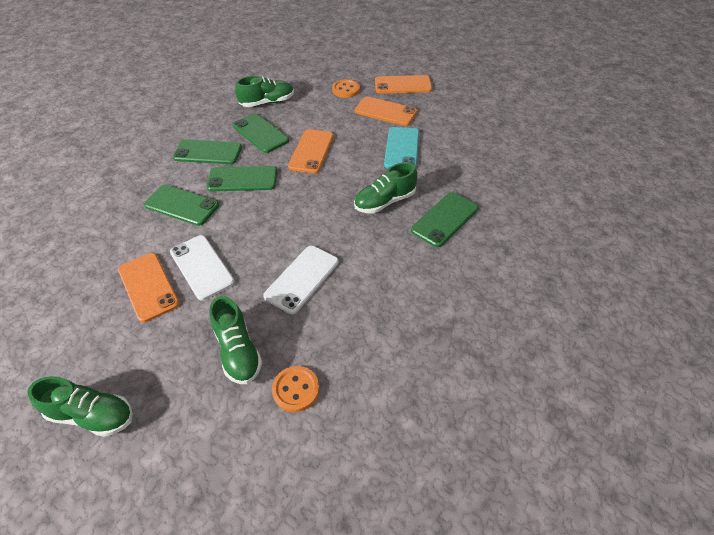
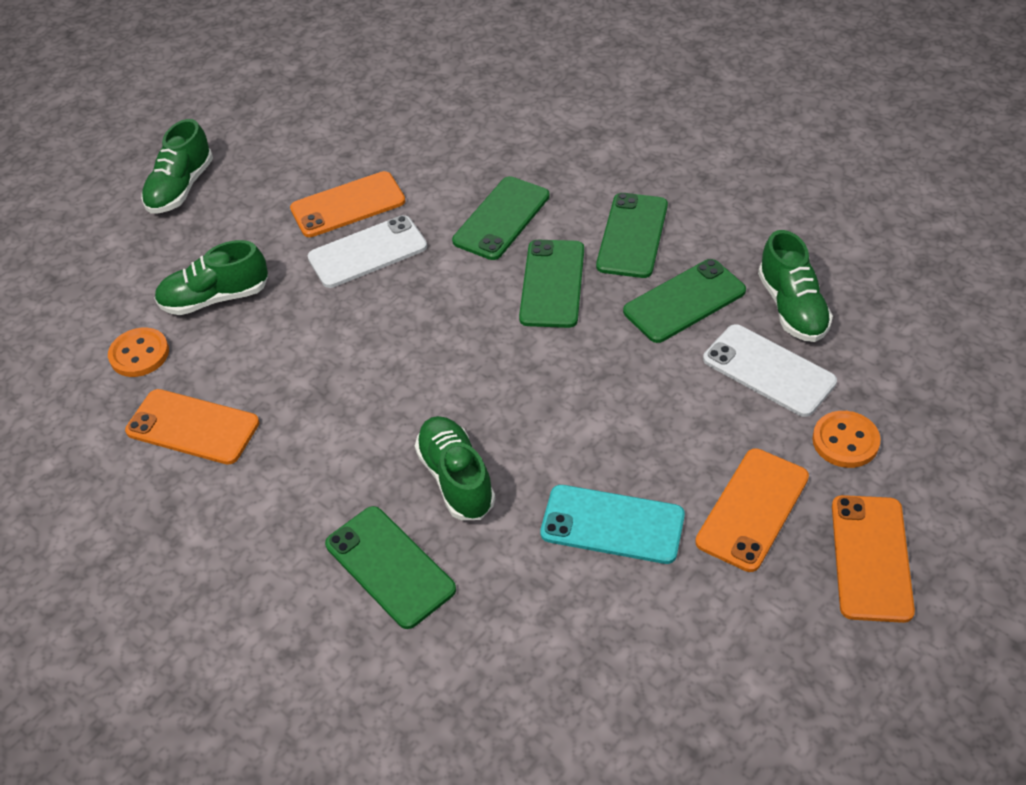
camera: 100 degrees right, 0 degrees up
white phone [263,246,339,314] -> white phone moved to [703,324,837,417]
orange phone [288,129,334,174] -> orange phone moved to [125,389,259,465]

